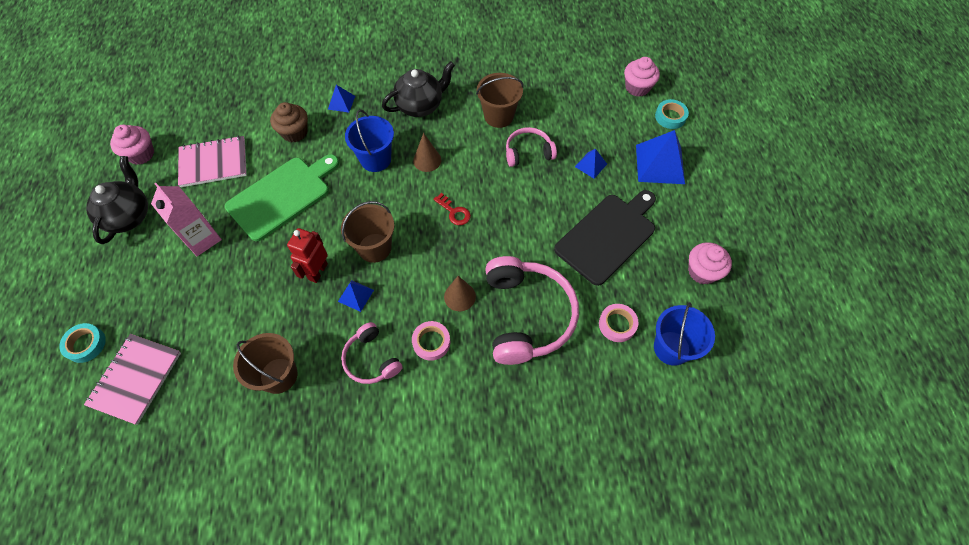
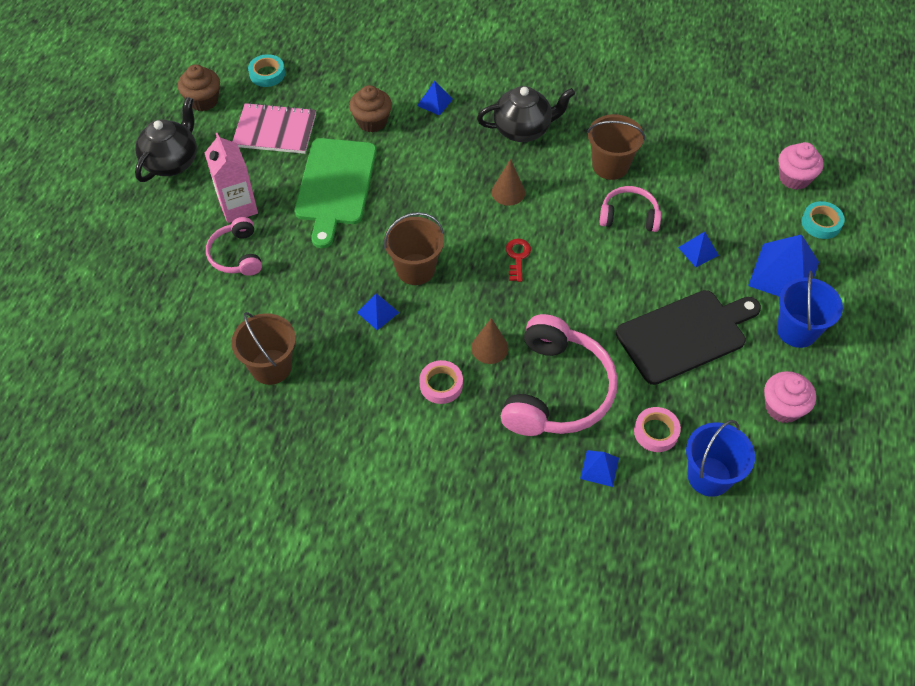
camera: 20 degrees right, 5 degrees down
turquoise tape [59,323,106,363] -> turquoise tape moved to [248,54,285,87]
pink notebook [84,334,181,425] -> none
pink cupcake [110,125,154,165] -> brown cupcake [178,64,220,111]
green cutting board [225,154,339,241] -> green cutting board turned 120 degrees clockwise [295,138,377,248]
red robot [287,228,328,283] -> none
pink headphones [341,322,402,384] -> pink headphones moved to [206,217,262,276]
blue bucket [345,110,394,172] -> blue bucket moved to [777,271,843,348]
red key [434,193,471,225] -> red key turned 150 degrees counterclockwise [506,239,531,282]
none -> blue pyramid [580,450,619,487]

